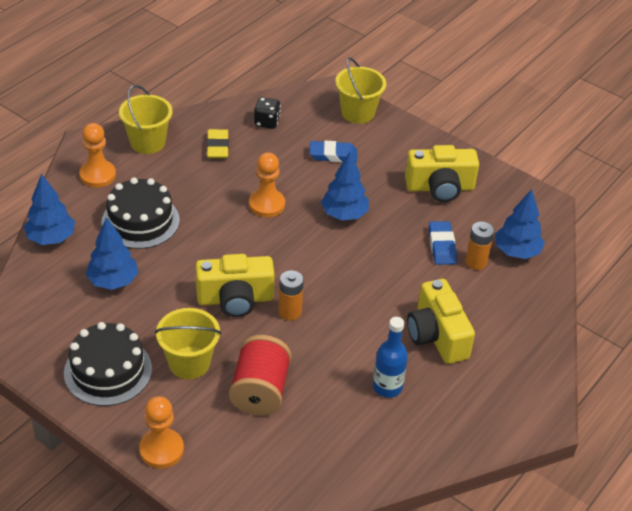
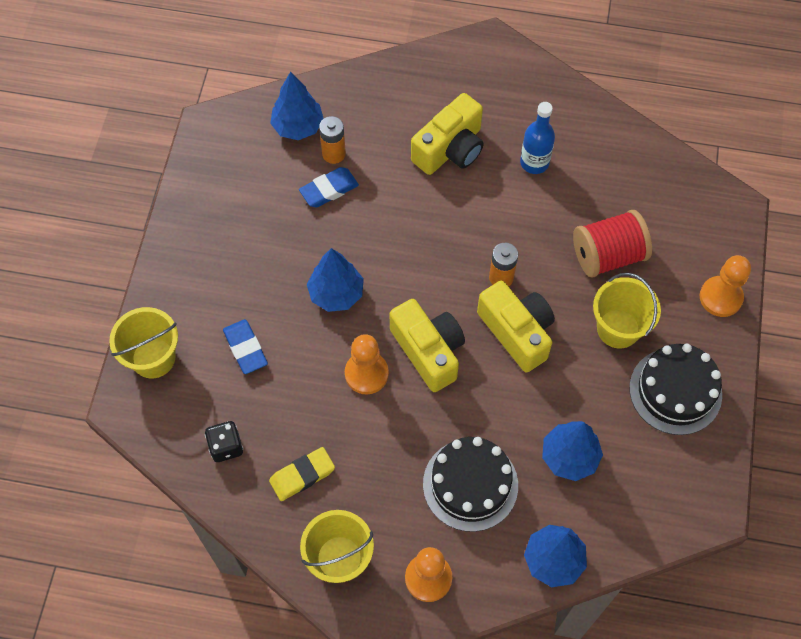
camera: 115 degrees left, 20 degrees up
yellow camera [405,145,479,202] -> yellow camera moved to [390,299,465,392]

